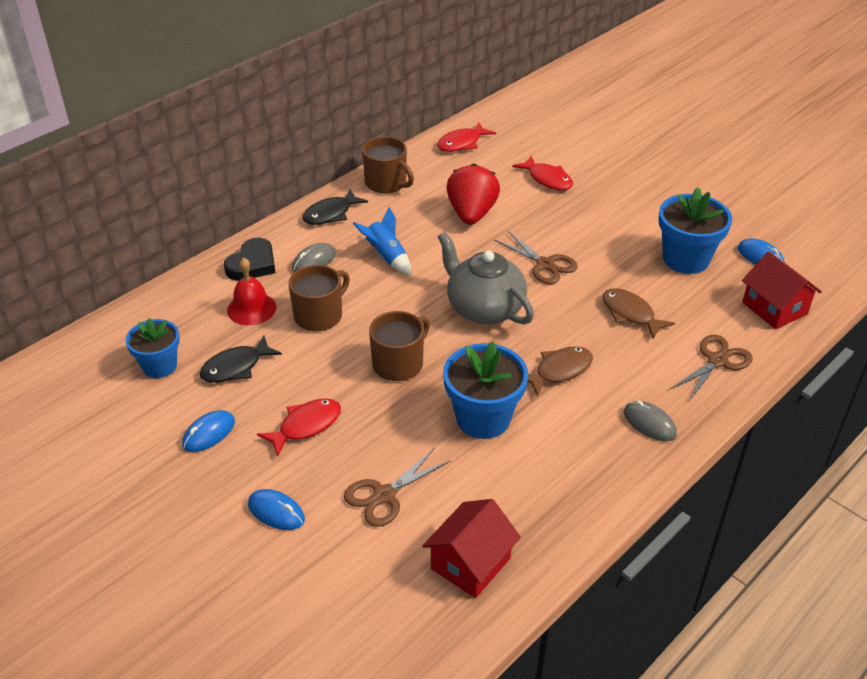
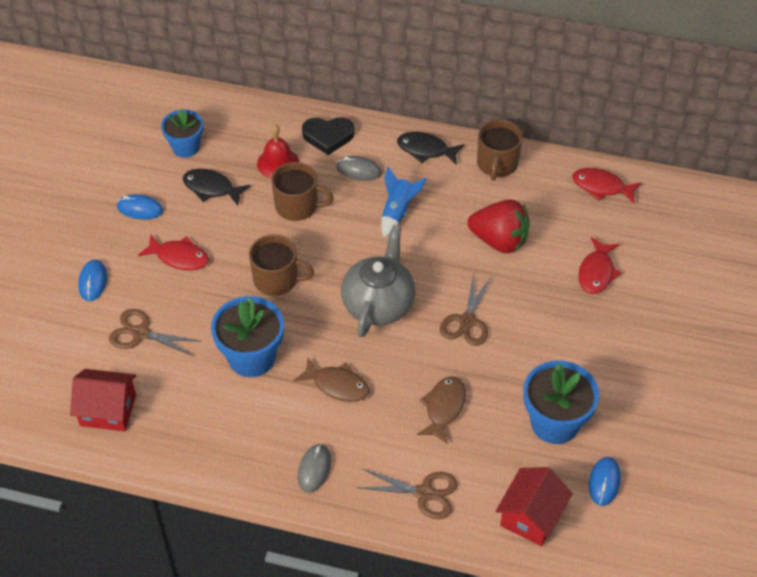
camera: 60 degrees right, 10 degrees up
red strawberry [446,163,500,225] -> red strawberry turned 45 degrees clockwise [467,200,530,253]

